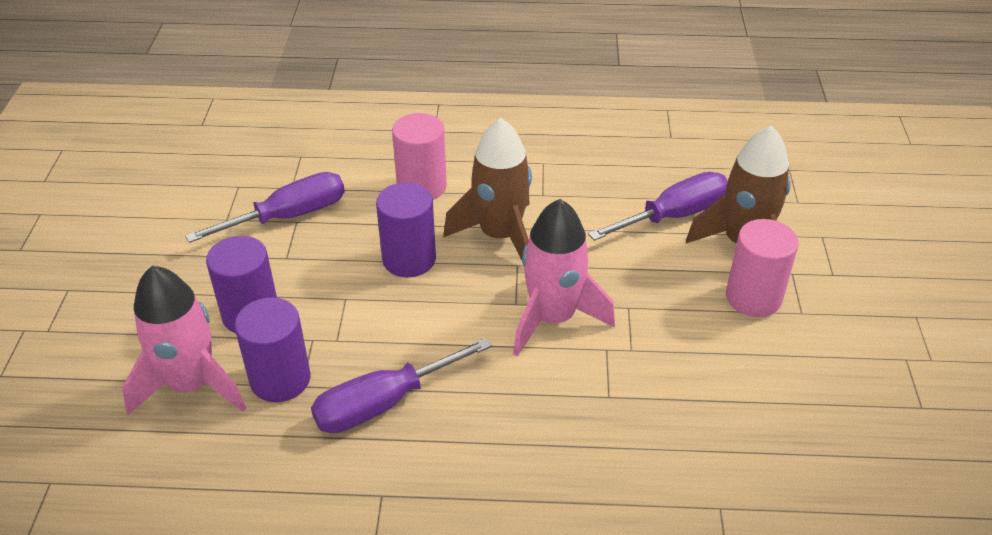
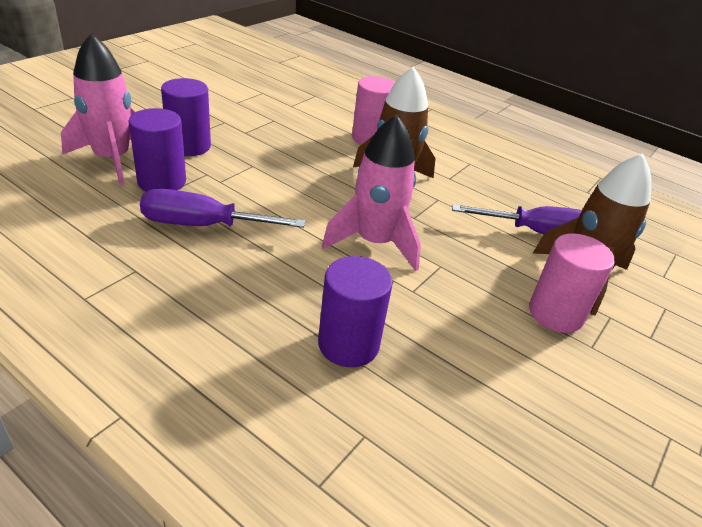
camera: 30 degrees right, 5 degrees down
purple screwdriver [185,172,345,243] -> none
purple cylinder [376,182,436,277] -> purple cylinder moved to [318,256,393,367]

